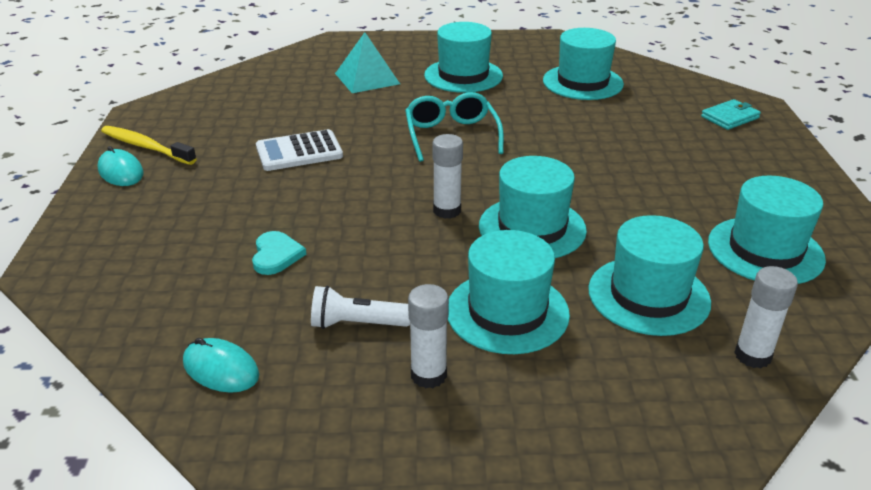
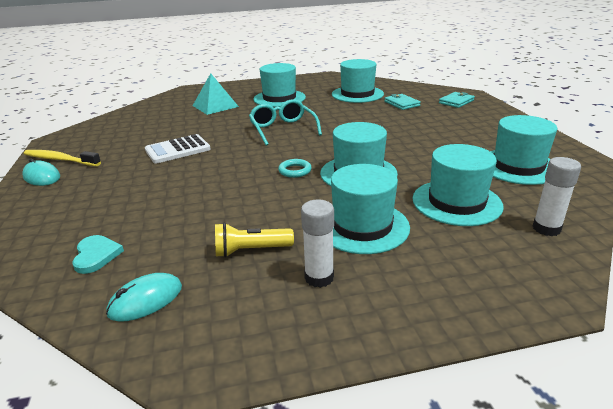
camera: 10 degrees left, 5 degrees down
turquoise mouse [183,338,259,393] -> turquoise mouse turned 60 degrees counterclockwise [106,273,182,322]
turquoise heart [252,231,306,275] -> turquoise heart moved to [72,235,124,274]
white flashlight [311,286,410,329] -> yellow flashlight [215,223,294,257]
white glue stick [432,134,463,219] -> turquoise ring [278,159,312,178]
none -> turquoise wallet [384,94,421,110]

